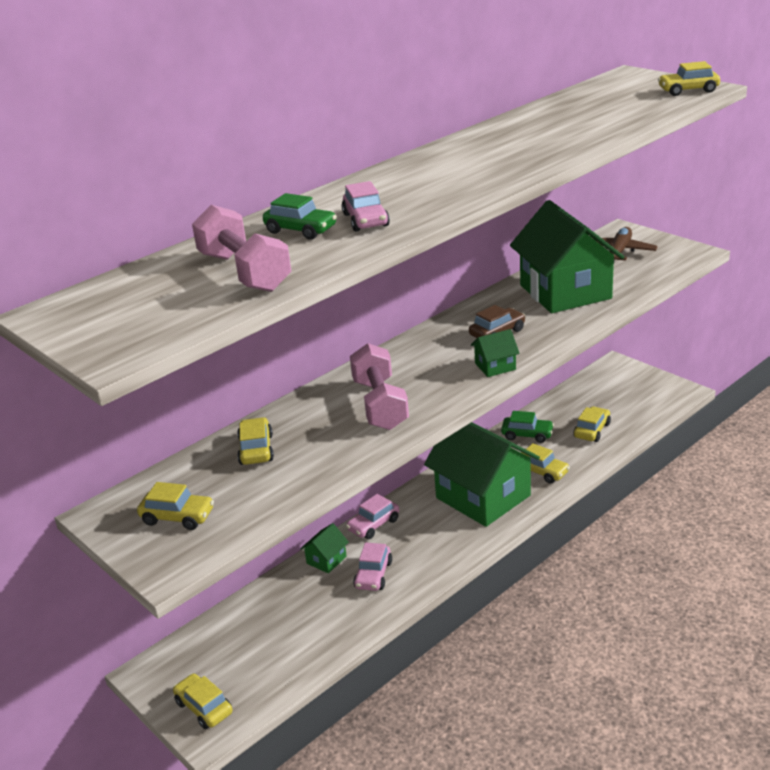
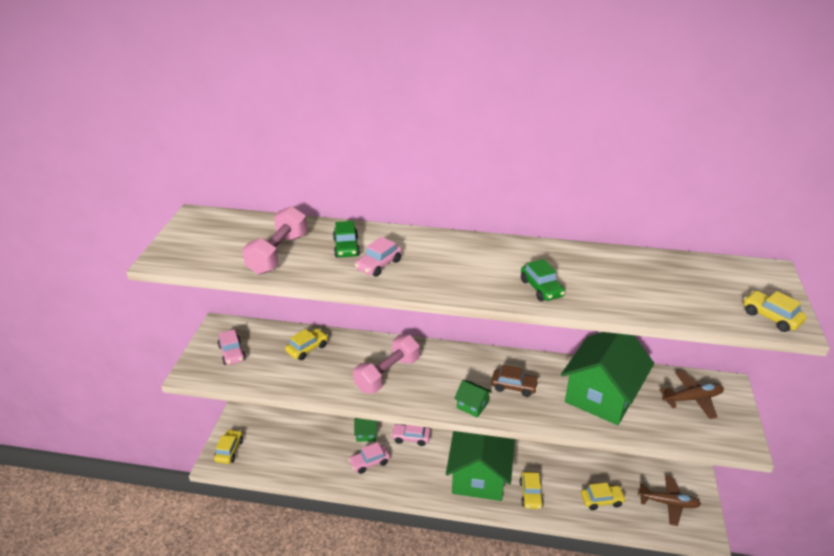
camera: 50 degrees right, 5 degrees up
yellow car [137,482,214,530] -> pink car [218,329,246,365]
green car [501,411,554,443] -> green car moved to [521,259,565,301]
none -> brown plane [638,475,701,526]

